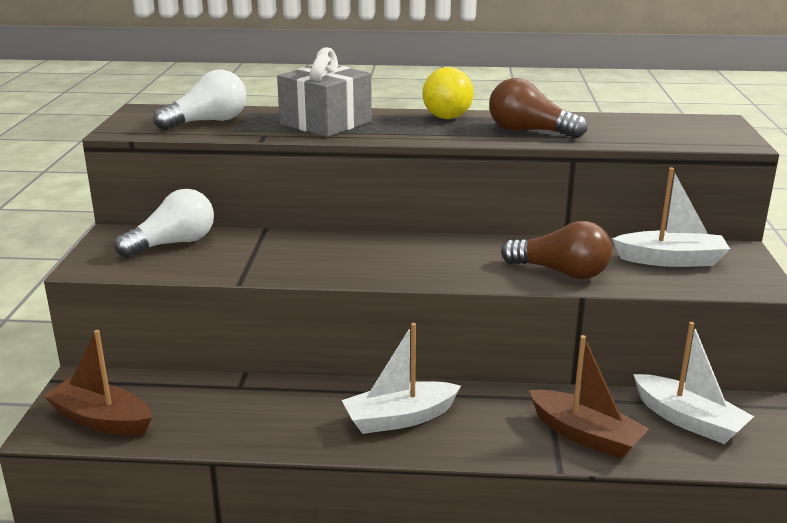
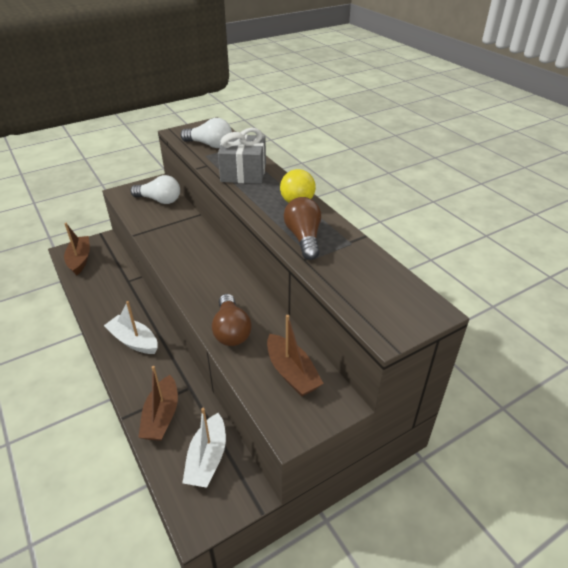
camera: 55 degrees right, 15 degrees up
white boat [612,167,730,267] -> brown boat [267,315,324,397]

